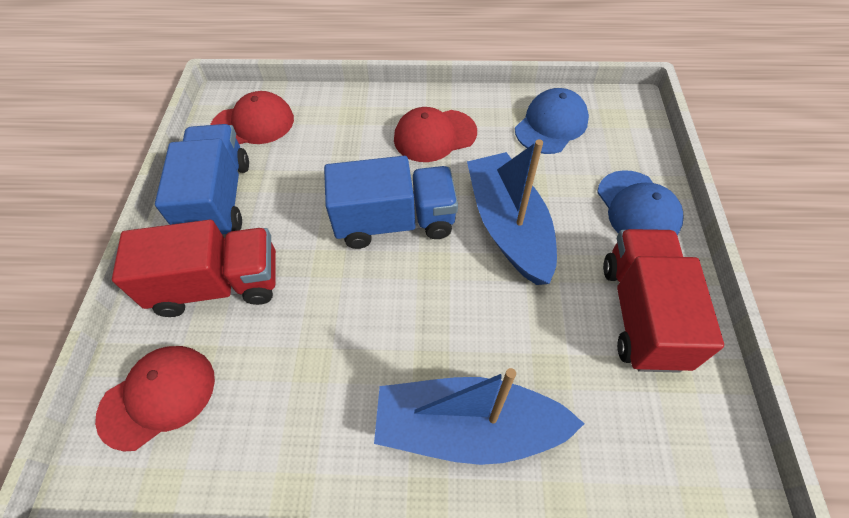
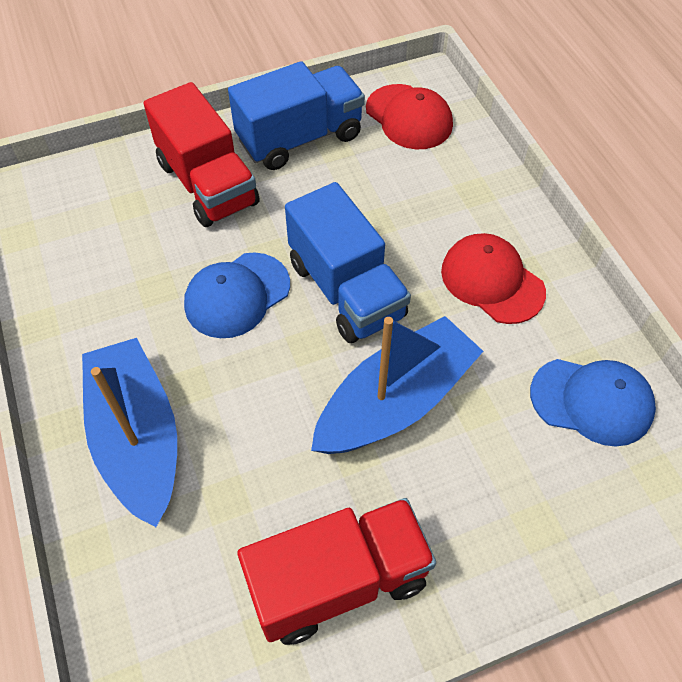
camera: 65 degrees right, 0 degrees up
red cap [95,346,215,451] -> none
blue cap [597,170,684,236] -> blue cap moved to [184,252,290,338]

